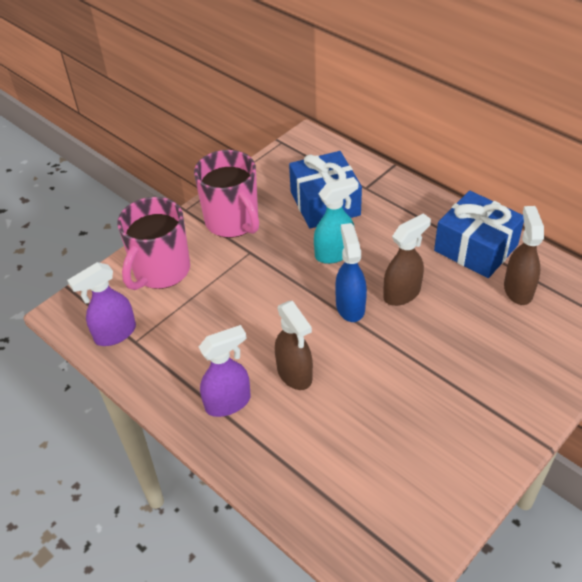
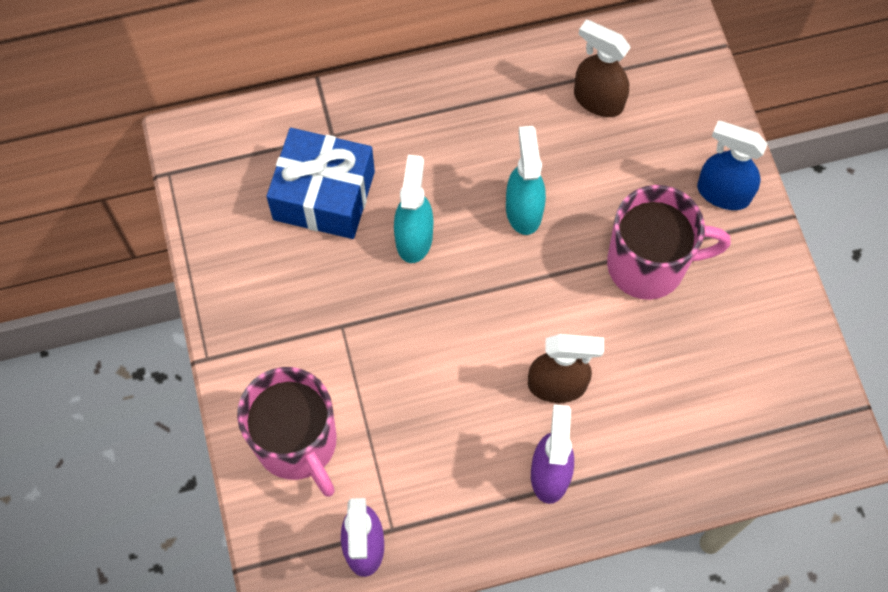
camera: 60 degrees left, 20 degrees up
pink mug [194,150,259,238] -> pink mug moved to [607,185,731,300]
blue spray bottle [335,223,367,322] -> blue spray bottle moved to [697,121,768,210]
brown spray bottle [383,213,431,306] -> turquoise spray bottle [506,126,546,235]
blue gift [434,191,524,278] -> none

